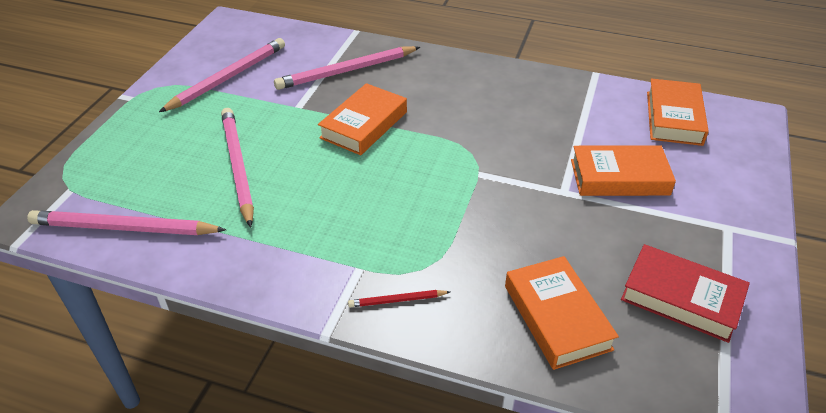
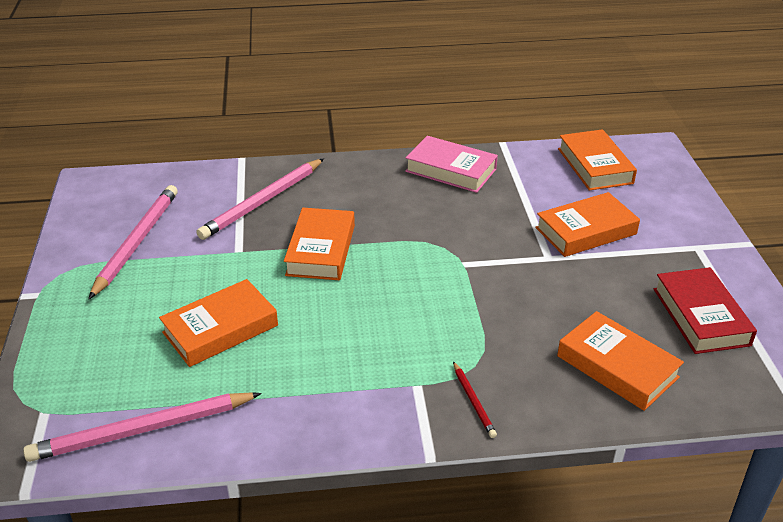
camera: 25 degrees left, 5 degrees down
pink pencil [221,108,254,228] -> orange book [159,279,278,367]
red pencil [348,290,450,307] -> red pencil turned 75 degrees counterclockwise [453,361,497,438]
red book [621,244,750,343] -> red book turned 75 degrees clockwise [654,267,757,354]
none -> pink book [405,136,498,193]

